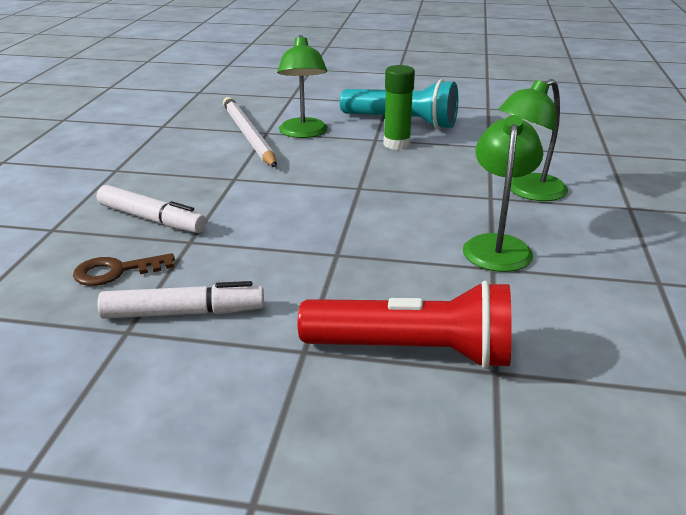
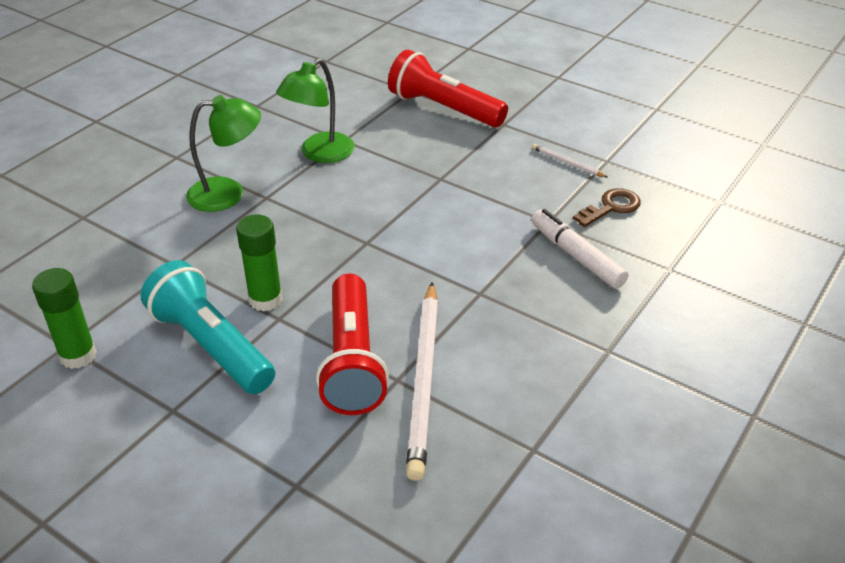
camera: 155 degrees left, 10 degrees up
brown key [73,253,175,286] -> brown key turned 45 degrees counterclockwise [573,188,641,227]
white marker [97,281,264,319] -> white pencil [532,144,607,177]
green lamp [277,35,328,138] -> red flashlight [316,273,389,415]
none -> green glue stick [32,268,97,369]

